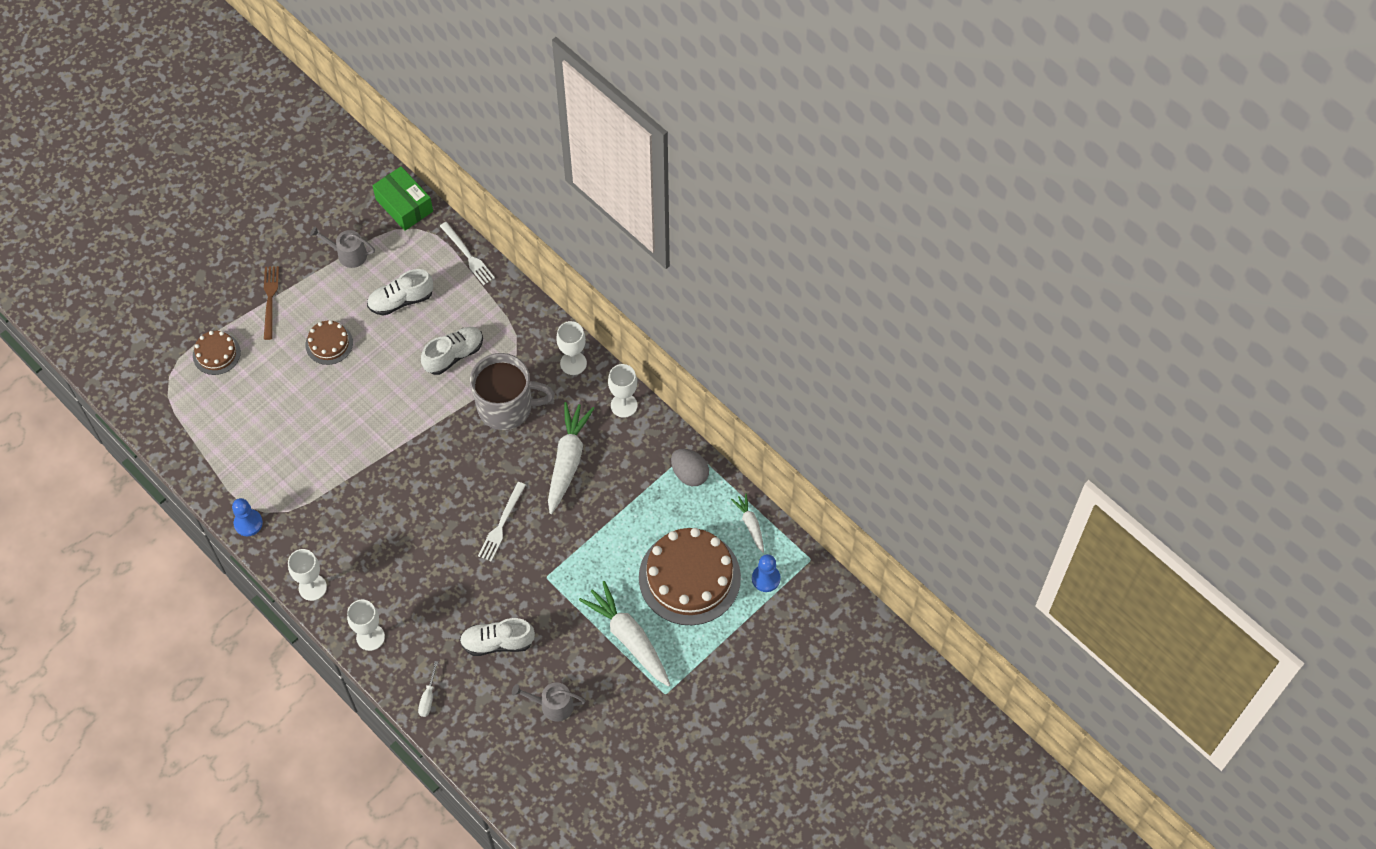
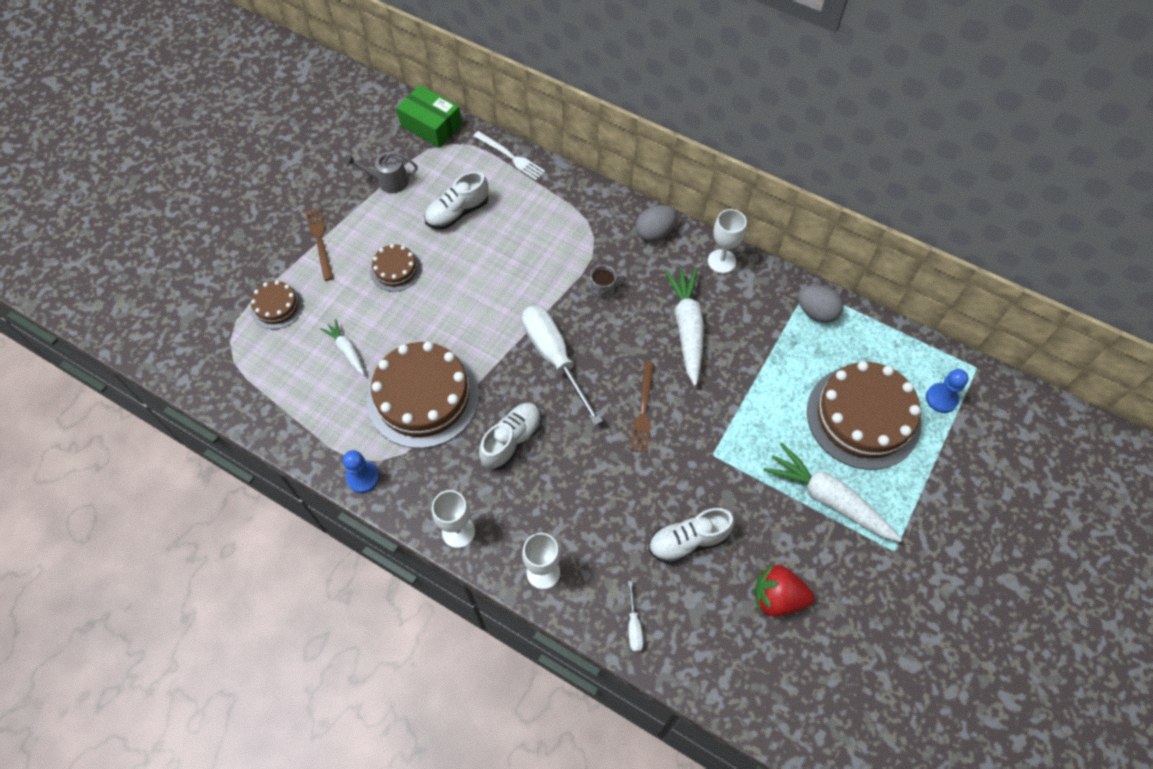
camera: 15 degrees left, 0 degrees up
white shoe [421,327,483,375] -> white shoe moved to [479,403,542,470]
grey mug [470,353,555,430] -> grey mug [590,265,626,300], size x0.41
white fork [478,482,526,561] -> brown fork [631,362,654,453]
grey watering can [512,682,585,721] -> red strawberry [754,564,814,617]
white goblet [556,321,587,375] -> grey egg [635,205,677,242]
white carrot [731,494,764,553] -> white carrot moved to [320,319,365,375]
none -> brown cake [367,342,479,448]
none -> white screwdriver [522,306,603,425]

